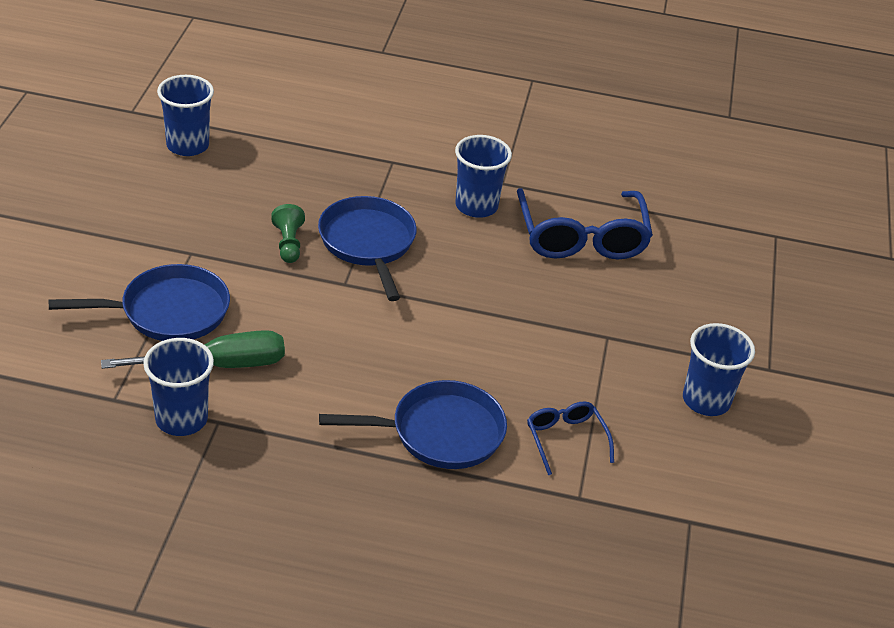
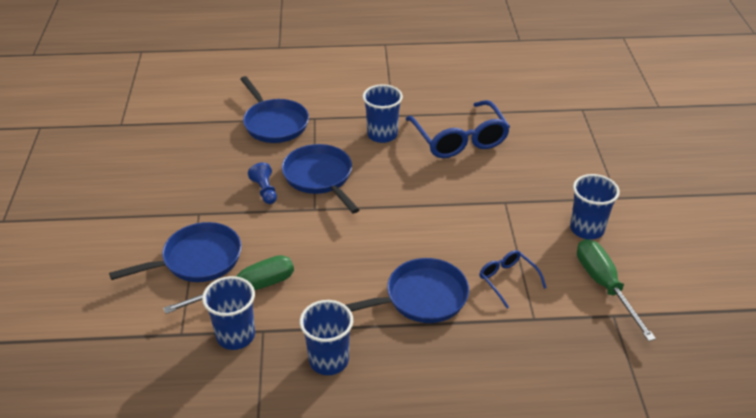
camera: 10 degrees left, 0 degrees up
blue cup [157,75,214,156] -> blue cup moved to [300,300,353,375]
green pawn [271,204,305,263] -> blue pawn [248,162,277,204]
none -> blue pan [240,76,309,143]
none -> green screwdriver [577,239,656,341]

